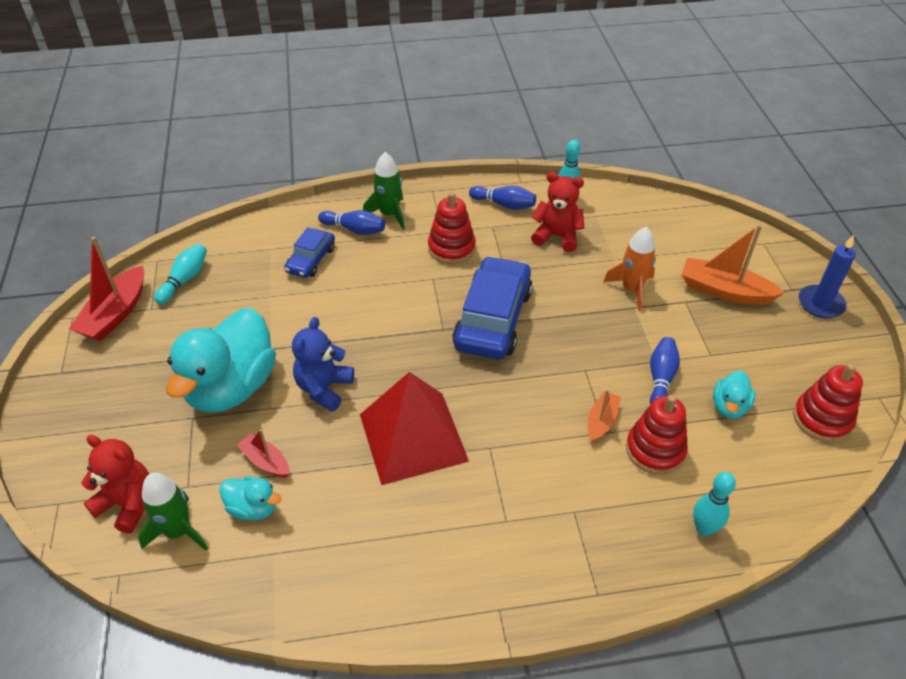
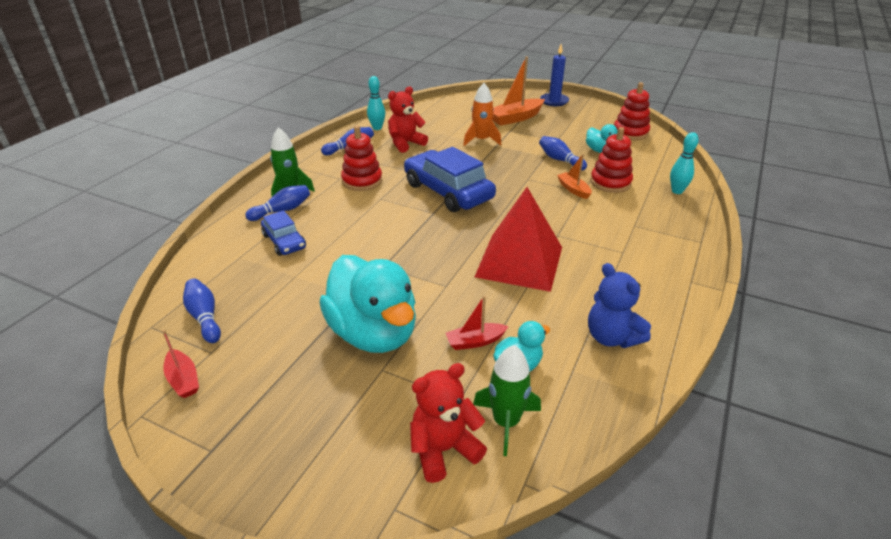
camera: 55 degrees left, 10 degrees down
red boat [69,237,144,341] -> red boat [162,330,199,398], size x0.56
turquoise bowling pin [154,244,207,304] -> blue bowling pin [183,279,221,343]
blue teddy bear [292,317,354,412] -> blue teddy bear moved to [588,263,651,348]

